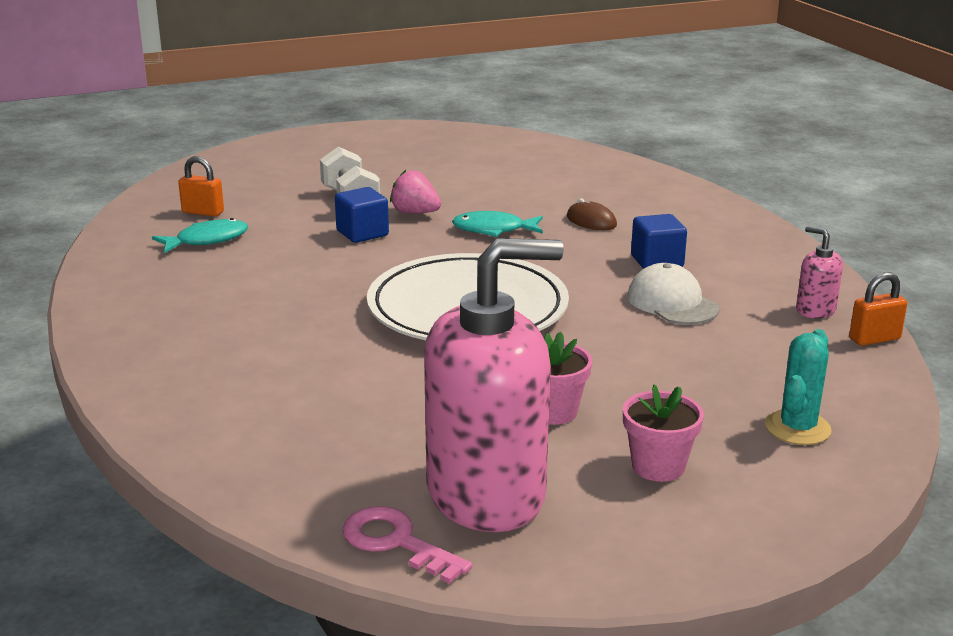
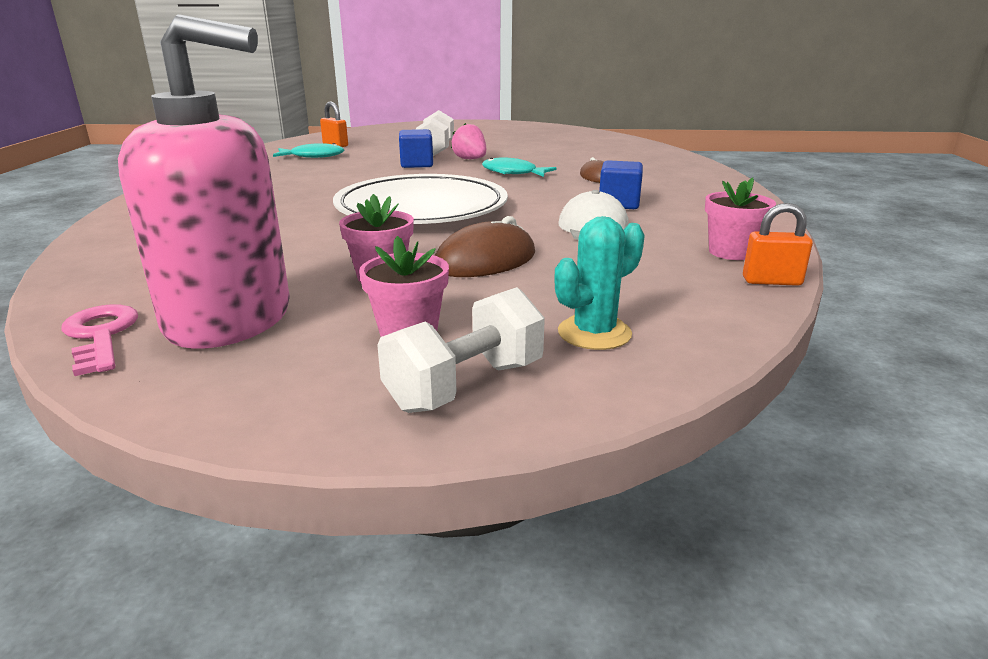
camera: 25 degrees right, 0 degrees up
pink soap dispenser [796,226,843,318] -> pink flower pot [705,177,776,260]
none -> white dumbbell [377,287,545,413]
none -> brown mouse [435,216,535,277]

